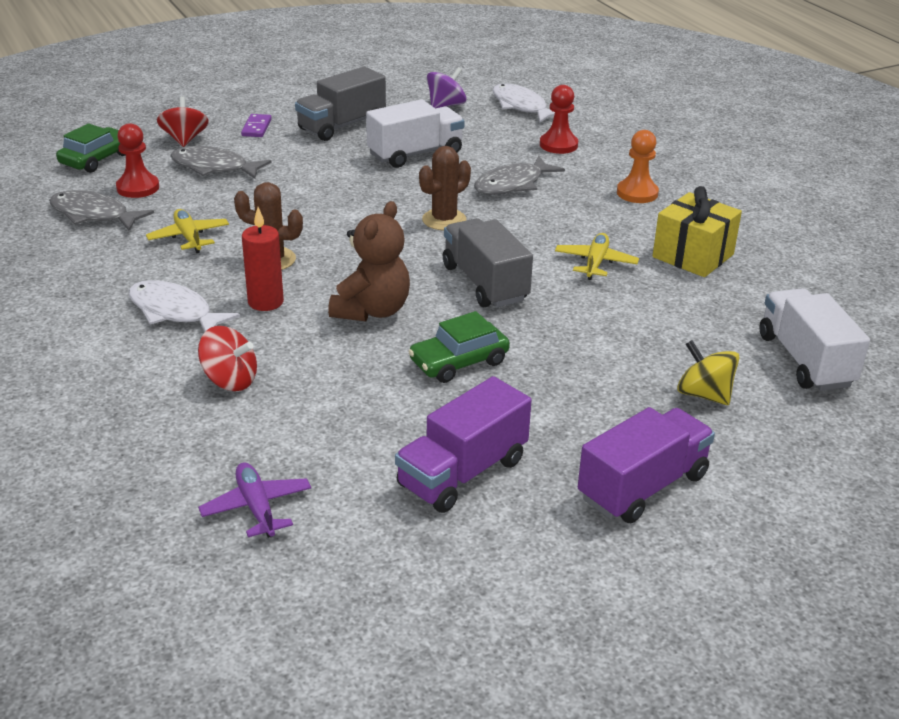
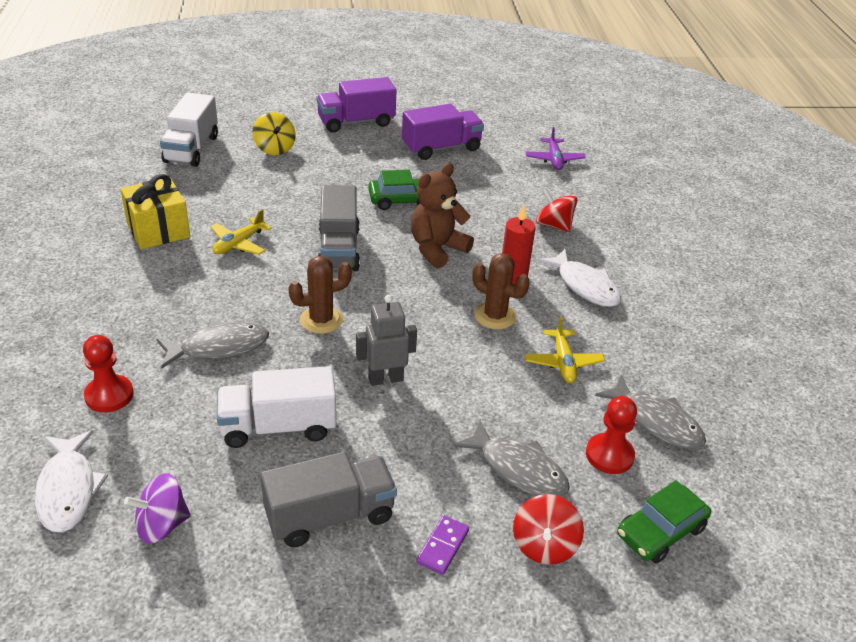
camera: 160 degrees left, 5 degrees up
orange pawn [617,130,659,203] -> none
none -> grey robot [356,295,417,386]

